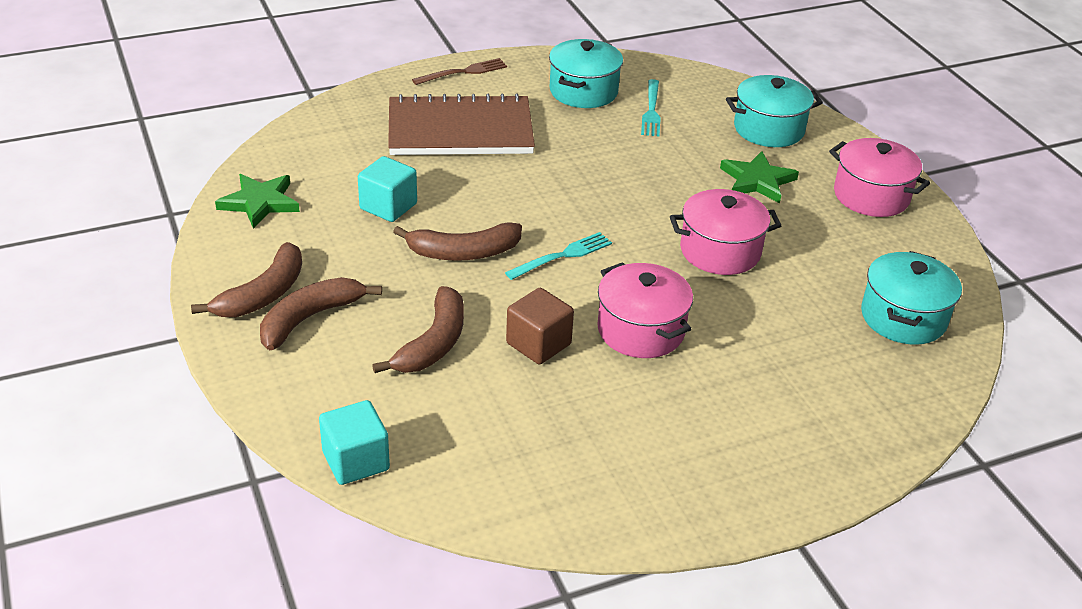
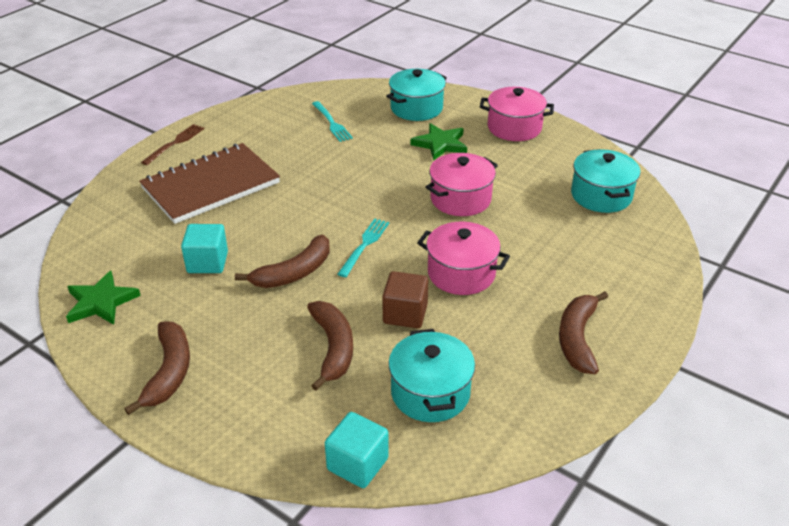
camera: 30 degrees left, 0 degrees up
brown banana [260,277,382,350] -> brown banana moved to [559,291,608,374]
turquoise pot [549,39,623,108] -> turquoise pot moved to [388,329,475,422]

